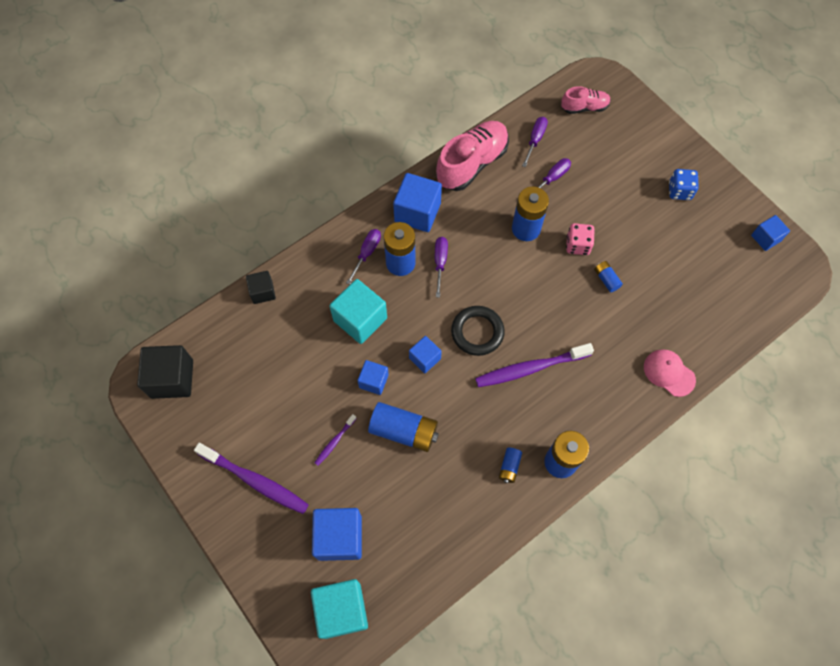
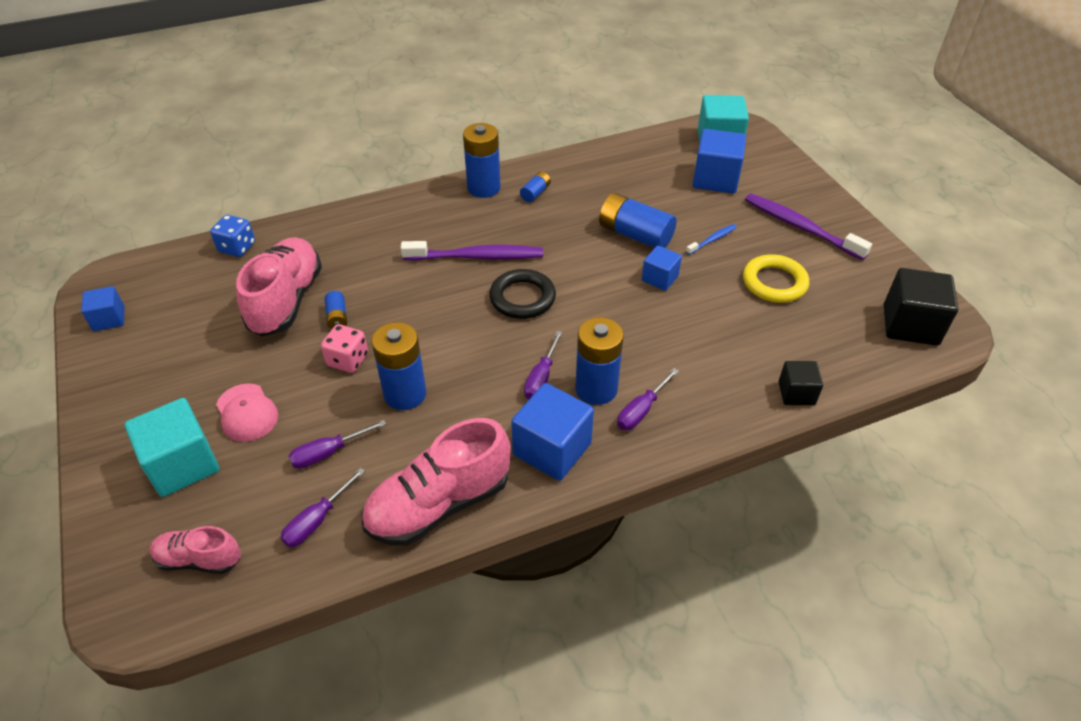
camera: 165 degrees left, 20 degrees down
purple toothbrush [314,414,357,466] -> blue toothbrush [686,224,737,255]
turquoise cube [329,279,387,344] -> turquoise cube moved to [125,398,219,497]
blue cube [409,336,442,373] -> none
pink cap [644,349,696,397] -> pink cap moved to [216,383,278,442]
blue dice [669,169,699,200] -> blue dice moved to [210,215,255,257]
none -> pink shoe [236,237,322,336]
none -> yellow ring [743,254,809,303]

